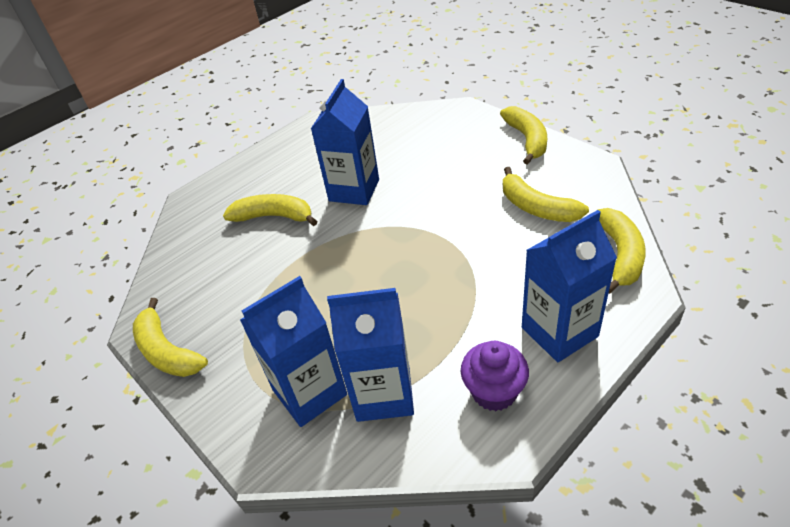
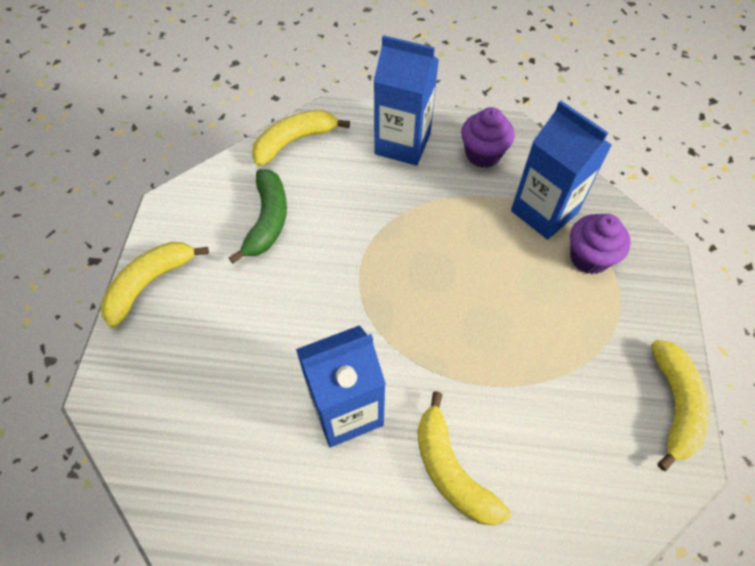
camera: 135 degrees left, 15 degrees up
blue carton [240,276,347,427] -> purple cupcake [570,214,631,274]
yellow banana [503,167,589,222] -> green banana [229,169,287,263]

